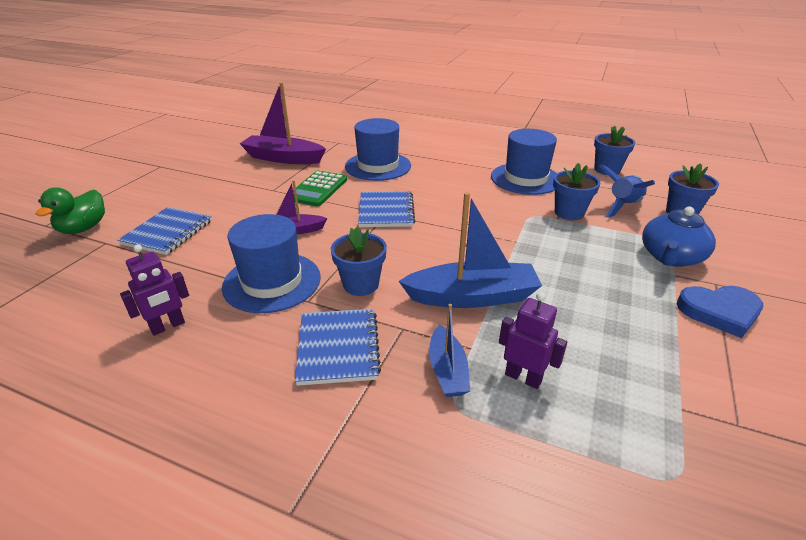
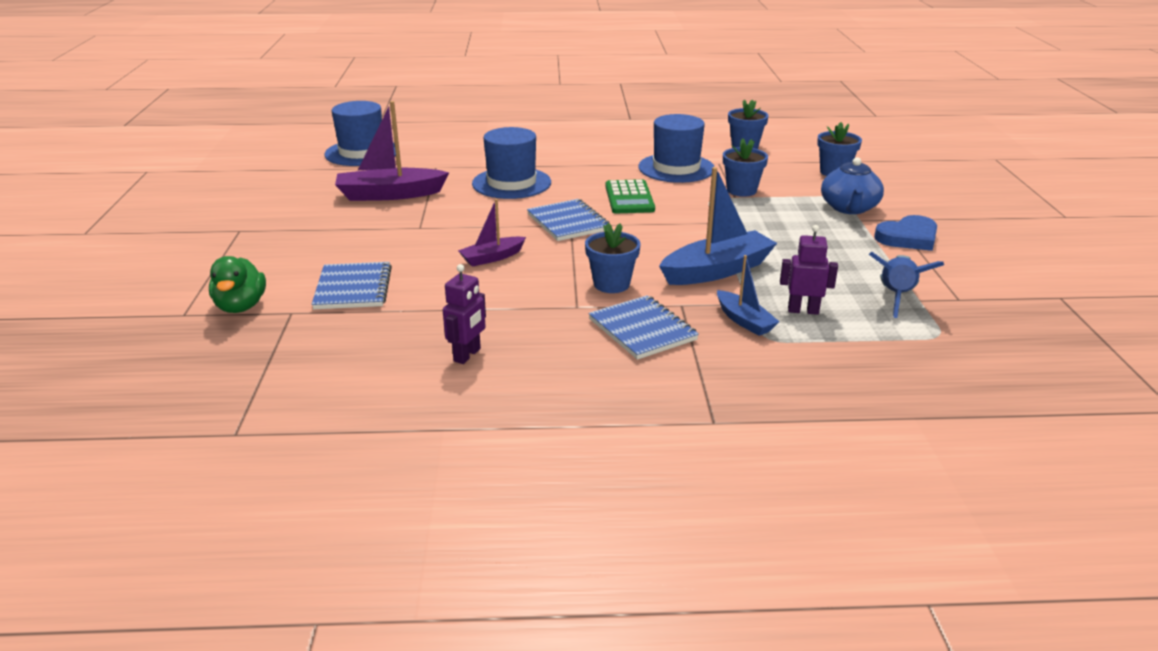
camera: 25 degrees left, 5 degrees down
blue hat [222,214,321,313] -> blue hat moved to [324,101,396,166]
green calculator [293,171,347,206] -> green calculator moved to [605,179,655,213]
blue rocket [599,164,655,218] -> blue rocket moved to [869,252,944,318]

